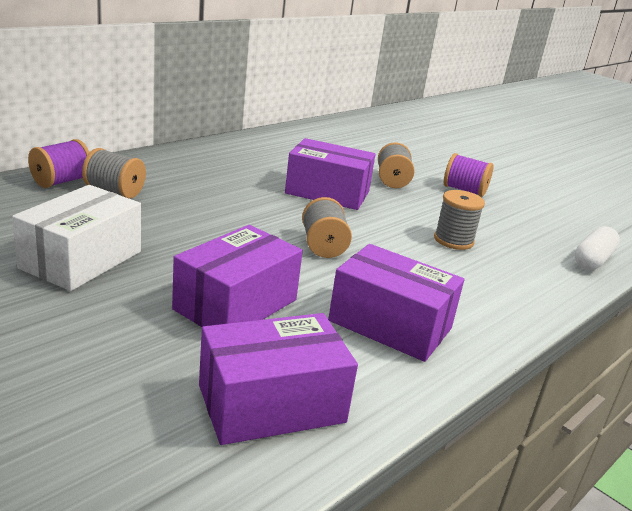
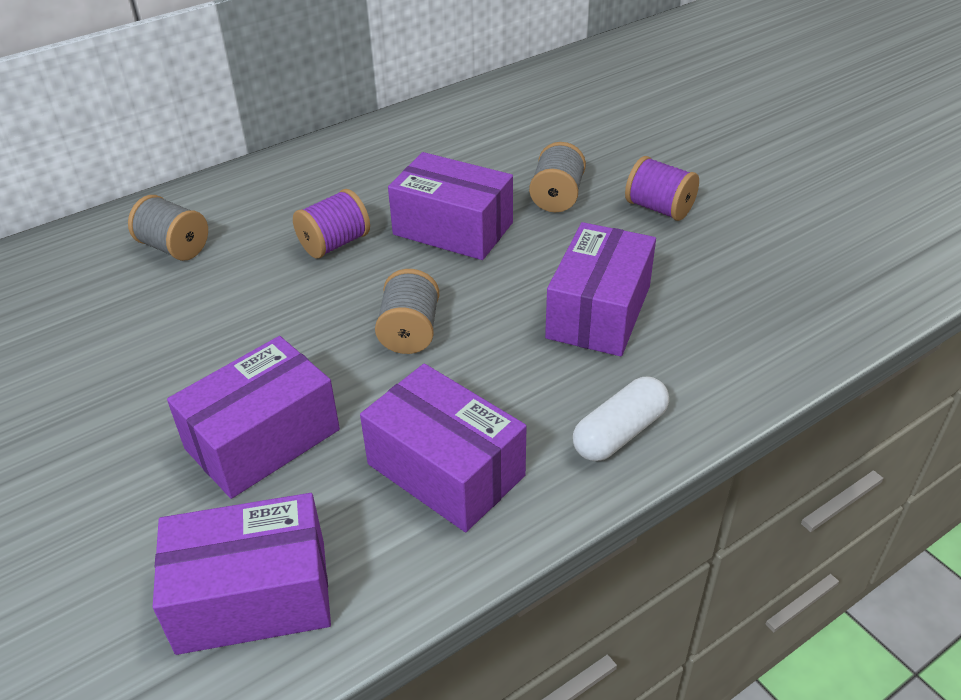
camera: 15 degrees right, 15 degrees up
white box [12,185,141,291] -> none
purple spool [28,139,89,188] -> purple spool moved to [293,189,370,258]
grey spool [434,190,485,250] -> purple box [545,222,656,357]
white capsule [574,226,620,270] -> white capsule moved to [573,376,669,461]

